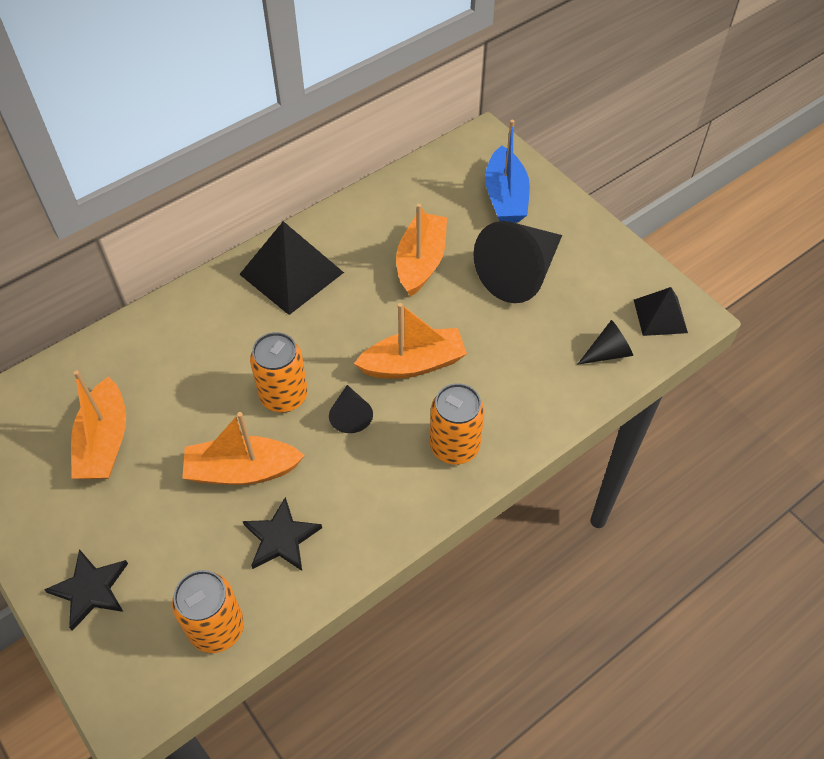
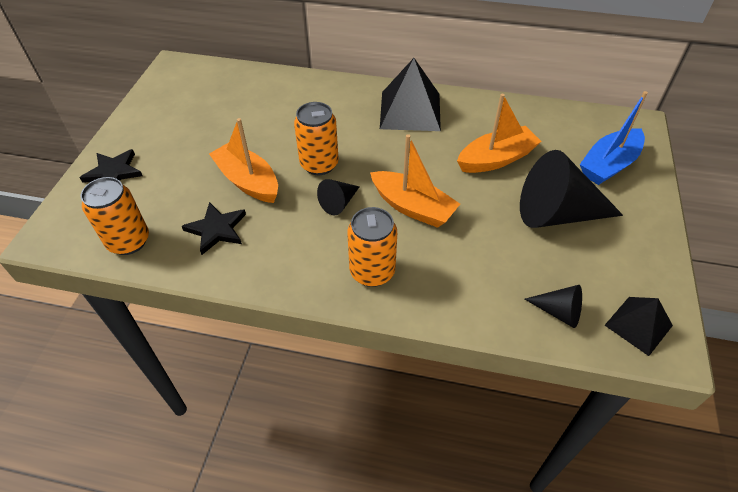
camera: 50 degrees right, 5 degrees down
orange boat [71,370,126,479] -> none

